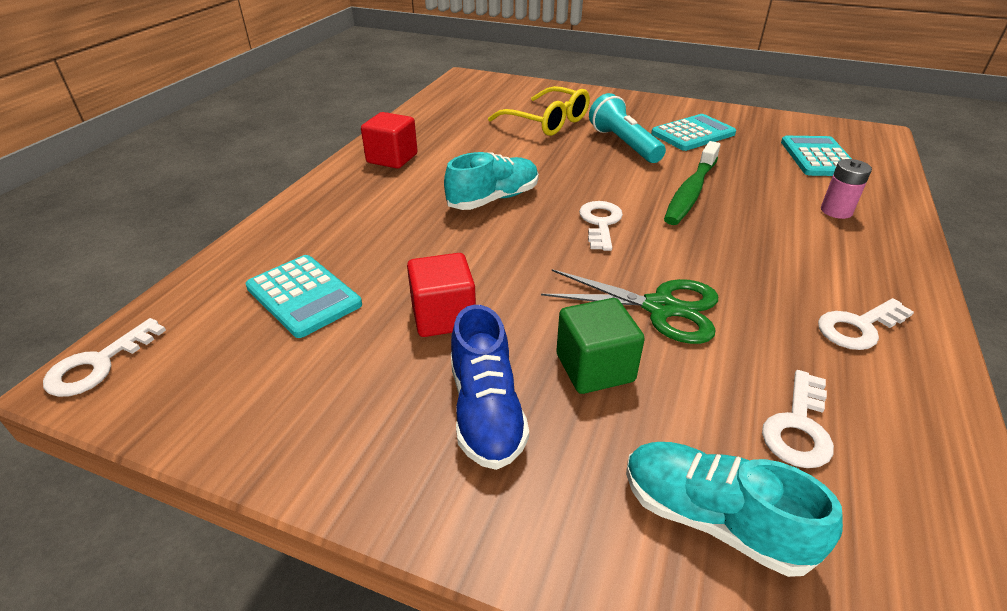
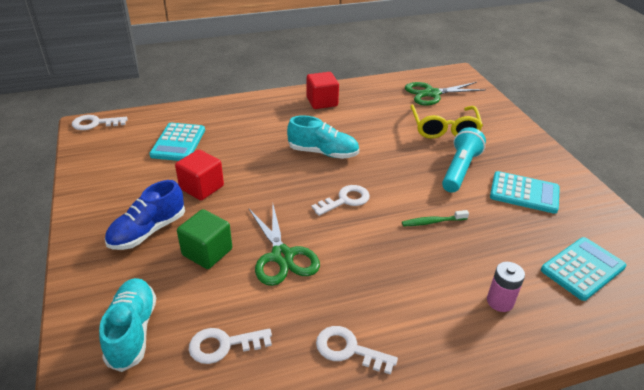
camera: 50 degrees right, 0 degrees up
green toothbrush [664,141,721,225] -> green toothbrush [402,210,469,226], size x0.54
none -> green scissors [405,82,485,106]

